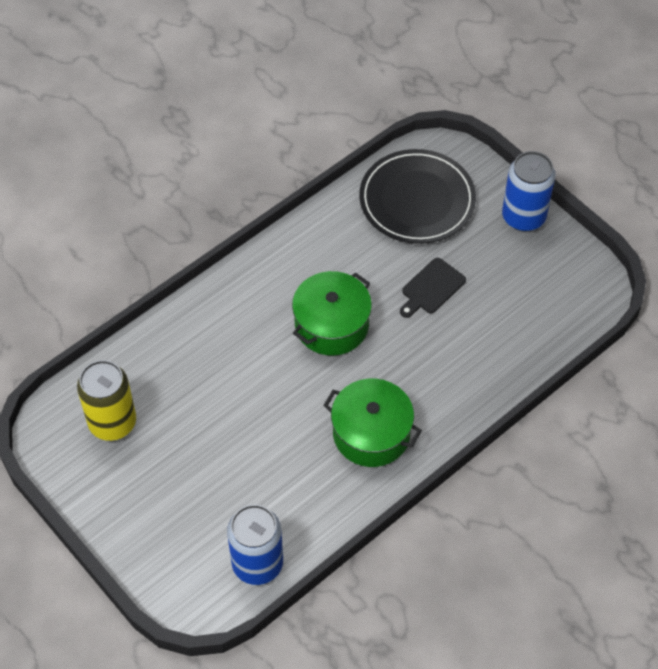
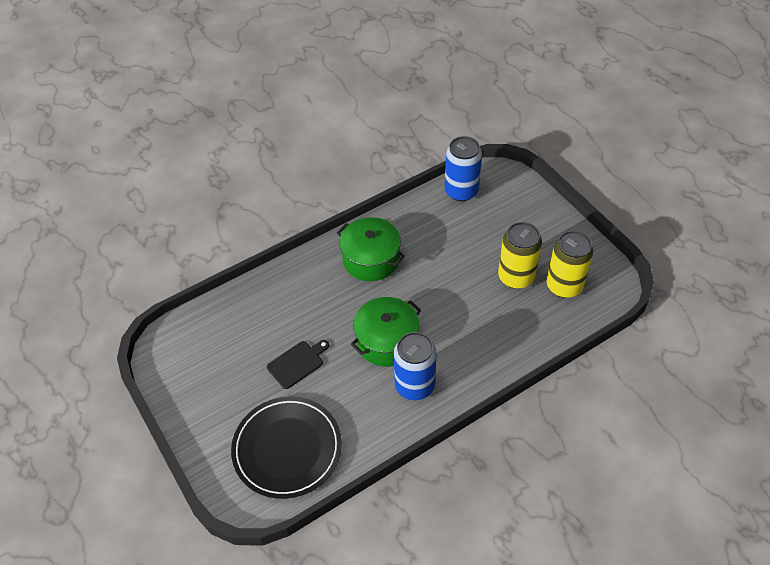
camera: 170 degrees left, 5 degrees down
blue can [502,151,556,231] -> blue can moved to [394,332,437,400]
none -> yellow can [498,222,542,289]

